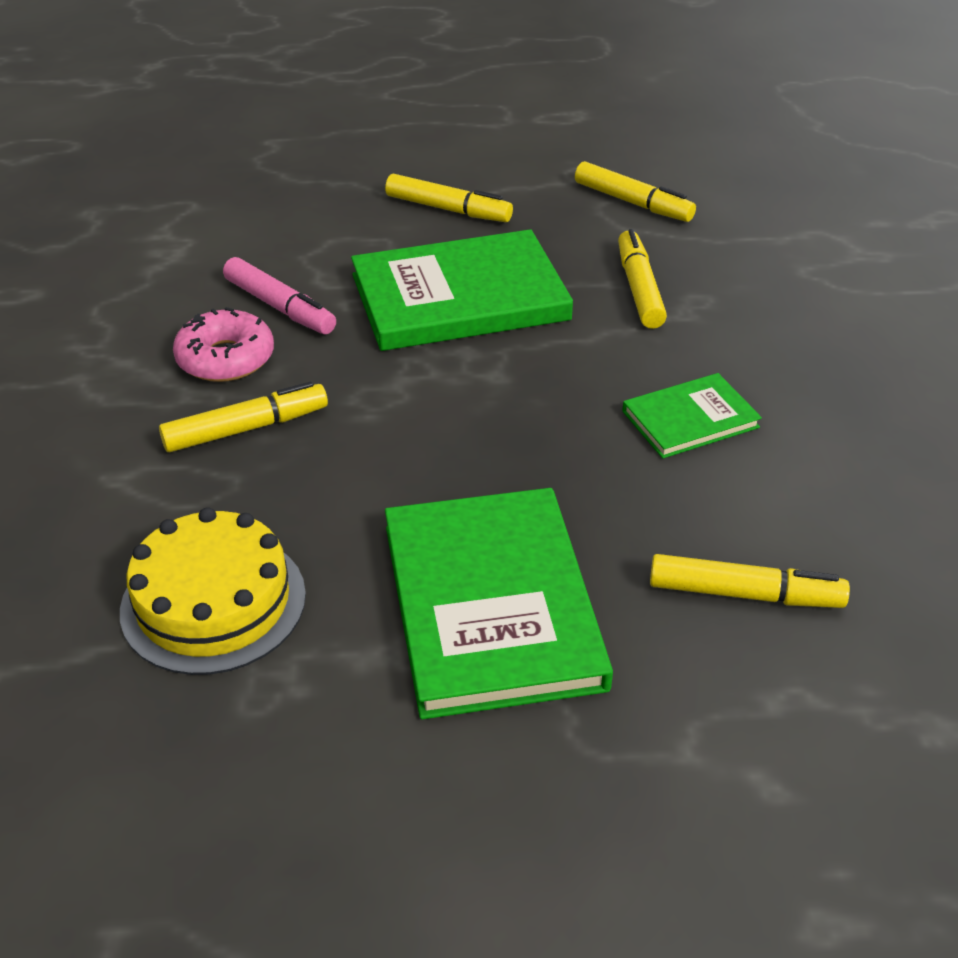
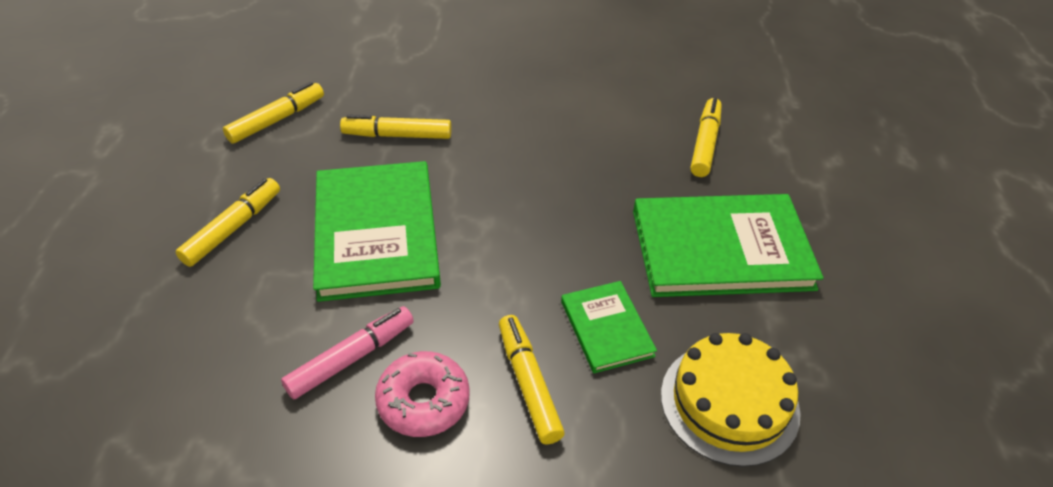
camera: 85 degrees left, 5 degrees up
green book [622,373,762,459] -> green book moved to [561,281,657,373]

